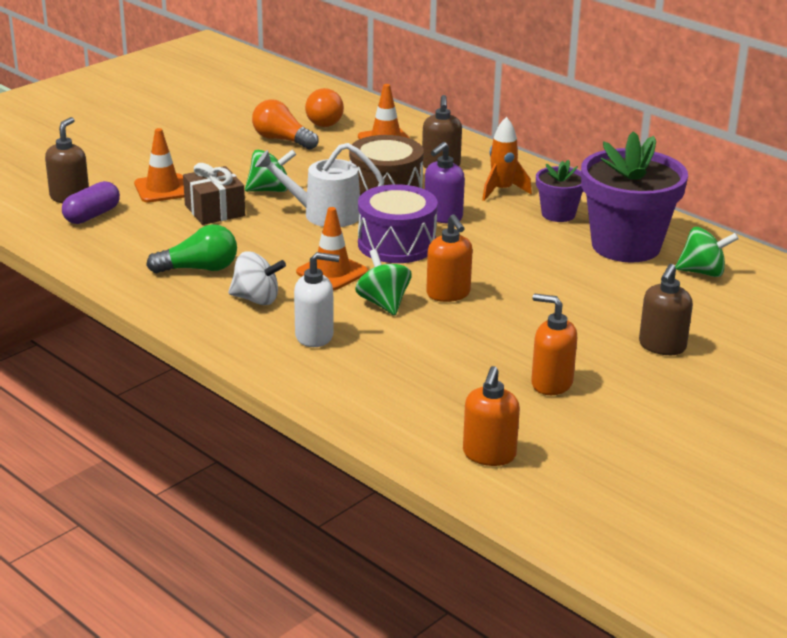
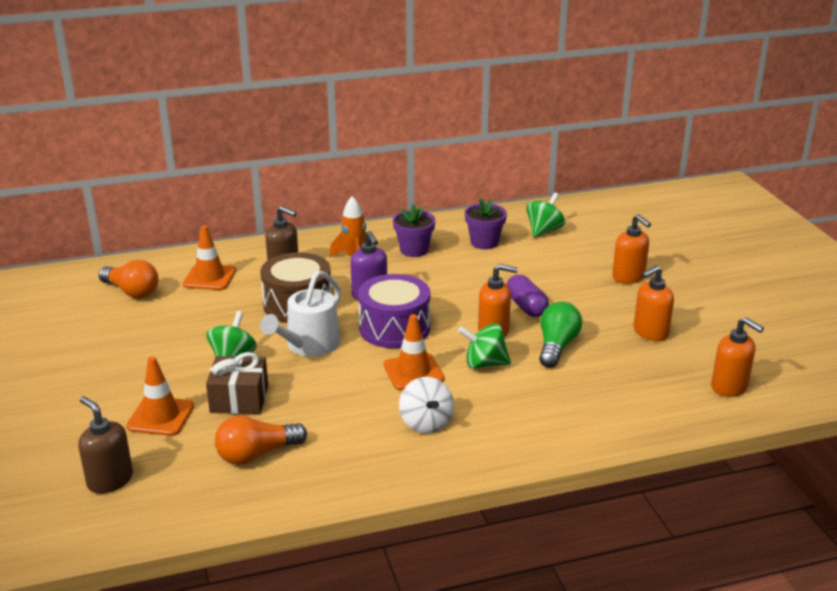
camera: 60 degrees left, 0 degrees up
purple capsule [62,181,120,224] -> purple capsule moved to [507,275,549,317]
green light bulb [146,224,237,273] -> green light bulb moved to [539,301,582,368]
white spinning top [228,251,286,305] -> white spinning top turned 120 degrees clockwise [399,377,454,434]
orange light bulb [252,99,318,150] -> orange light bulb moved to [215,416,307,465]
white soap dispenser [294,252,340,347] -> none
purple flower pot [581,131,688,263] -> purple flower pot [465,198,507,249], size x0.51
brown soap dispenser [639,264,693,355] -> orange soap dispenser [612,214,651,284]

